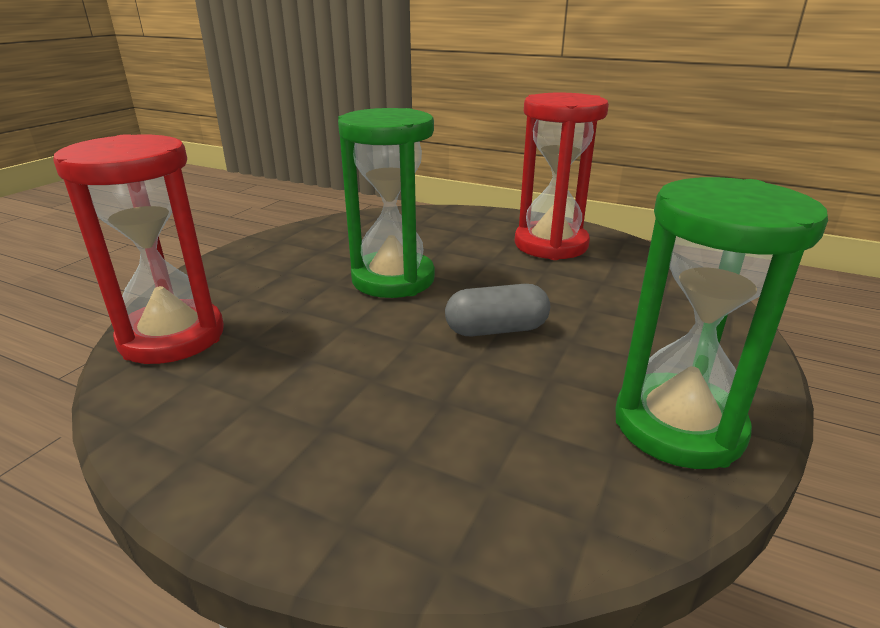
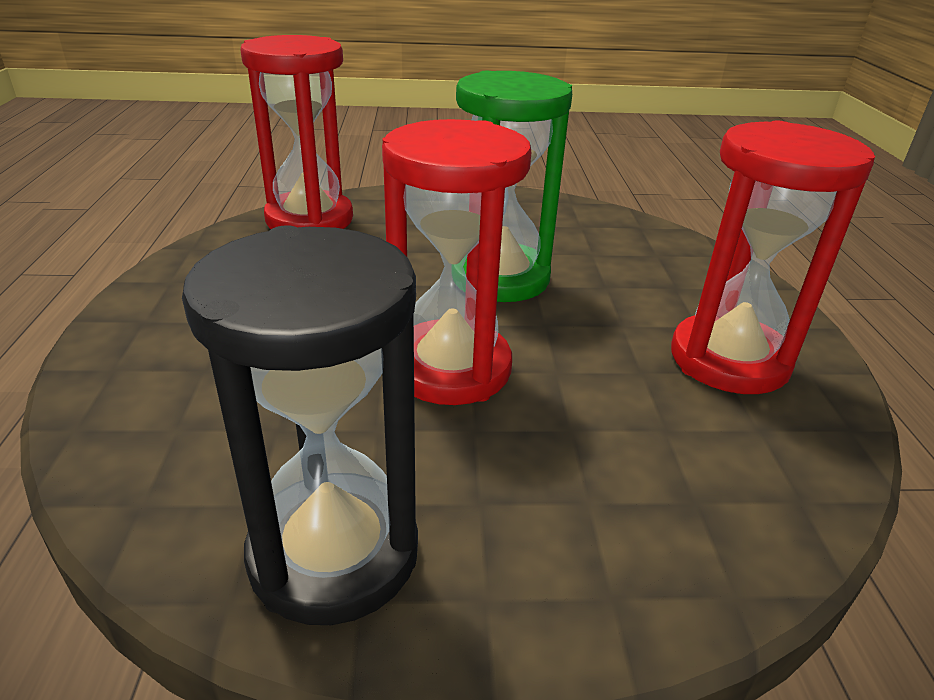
camera: 60 degrees right, 5 degrees up
grey capsule [445,284,550,336] -> red hourglass [382,119,531,405]
green hourglass [616,177,828,469] -> black hourglass [182,225,418,625]

